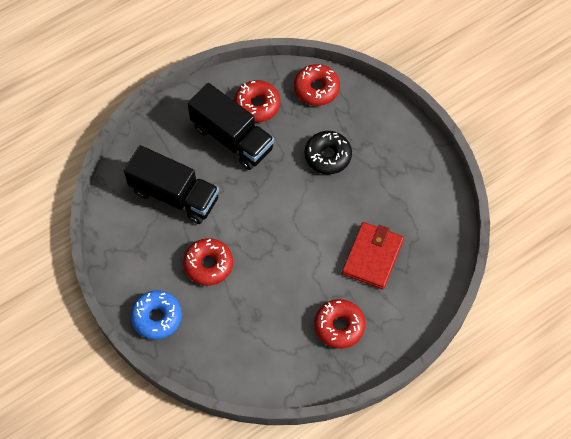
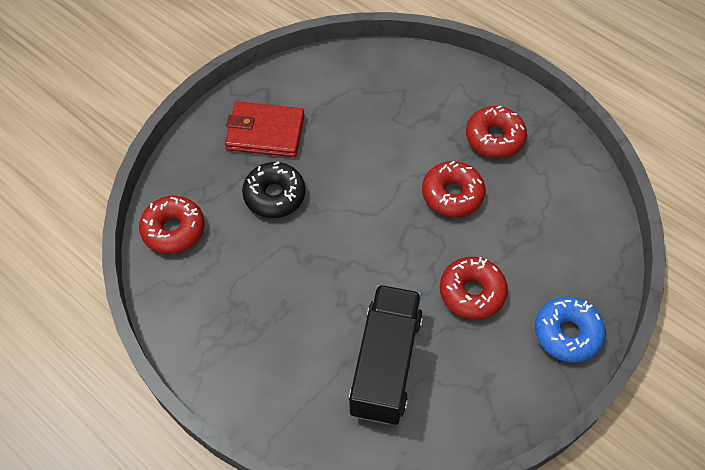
camera: 105 degrees left, 5 degrees down
black truck [187,83,274,170] -> none
red donut [234,80,280,122] -> red donut moved to [422,161,485,217]
red wallet [342,222,404,289] -> red wallet moved to [225,102,305,157]

